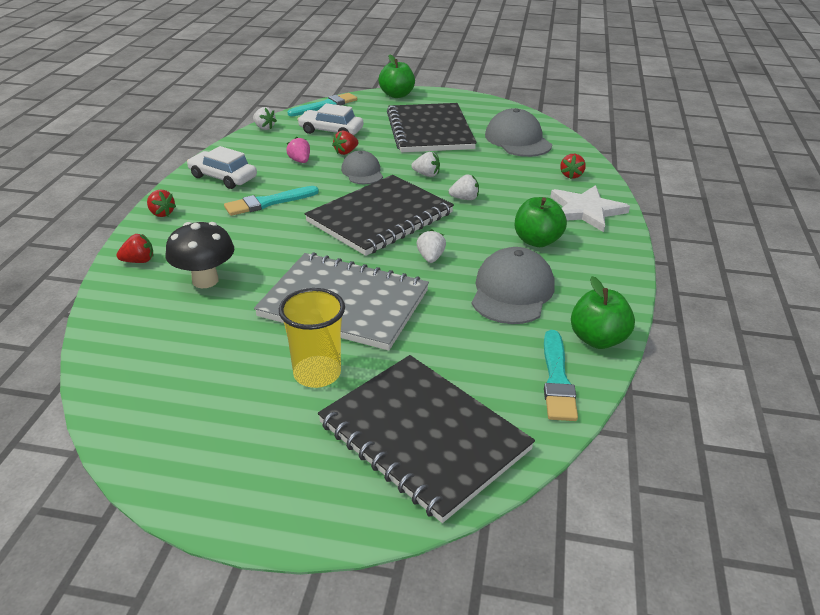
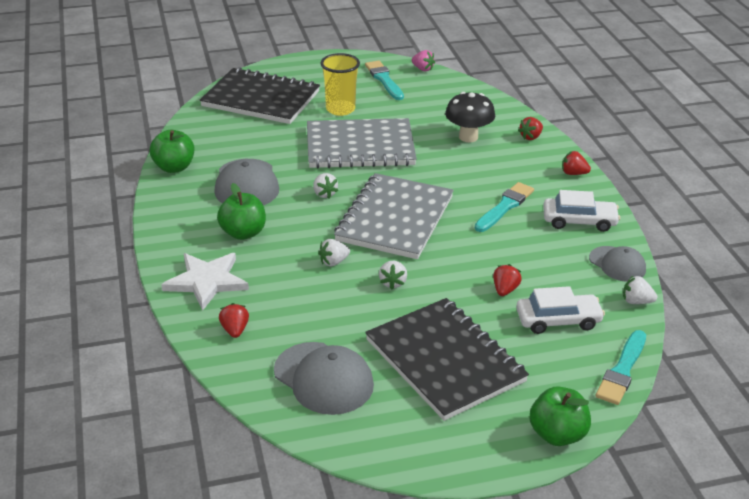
camera: 155 degrees right, 0 degrees up
pink strawberry [286,137,310,163] -> pink strawberry moved to [411,50,435,71]
black notebook [305,175,454,256] -> grey notebook [334,173,454,259]
grey cap [341,150,383,184] -> grey cap moved to [589,246,646,282]
white strawberry [411,152,440,177] -> white strawberry turned 75 degrees counterclockwise [379,261,407,289]
turquoise brush [544,330,578,421] -> turquoise brush moved to [365,61,404,100]

